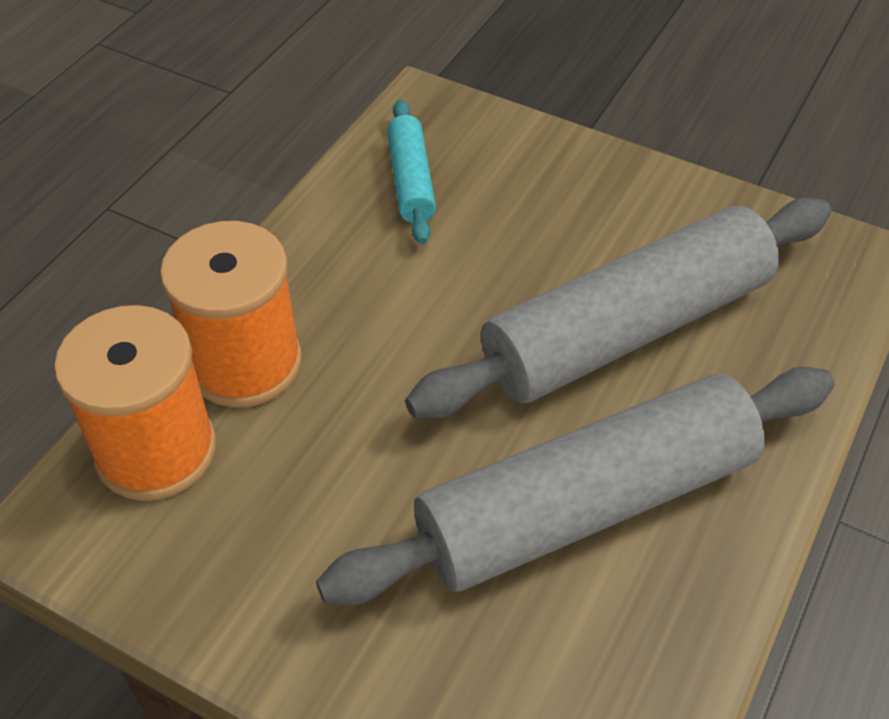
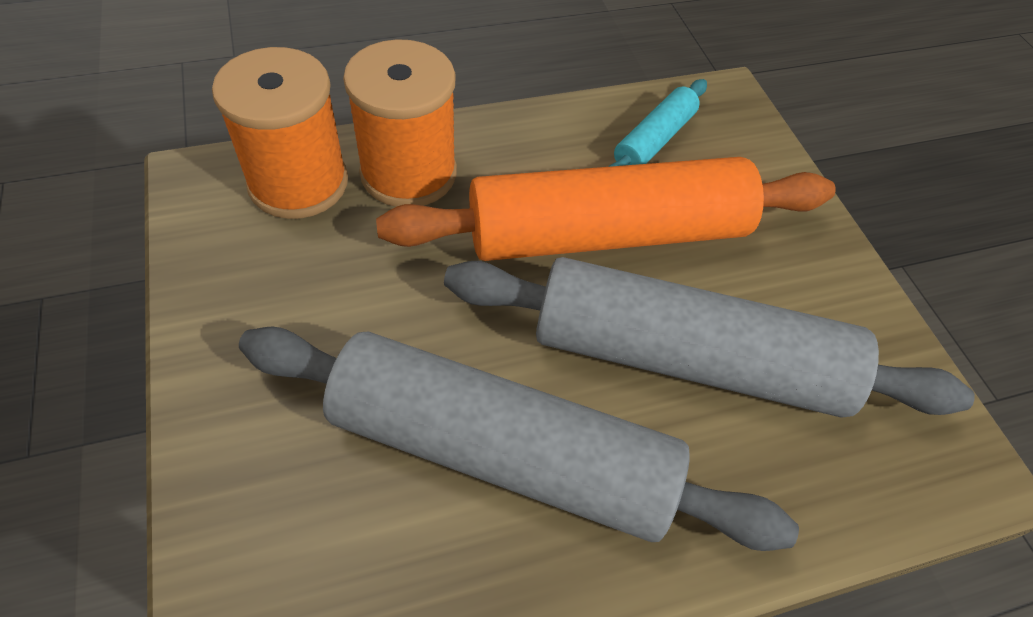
camera: 40 degrees right, 5 degrees up
none -> orange rolling pin [376,157,836,261]

